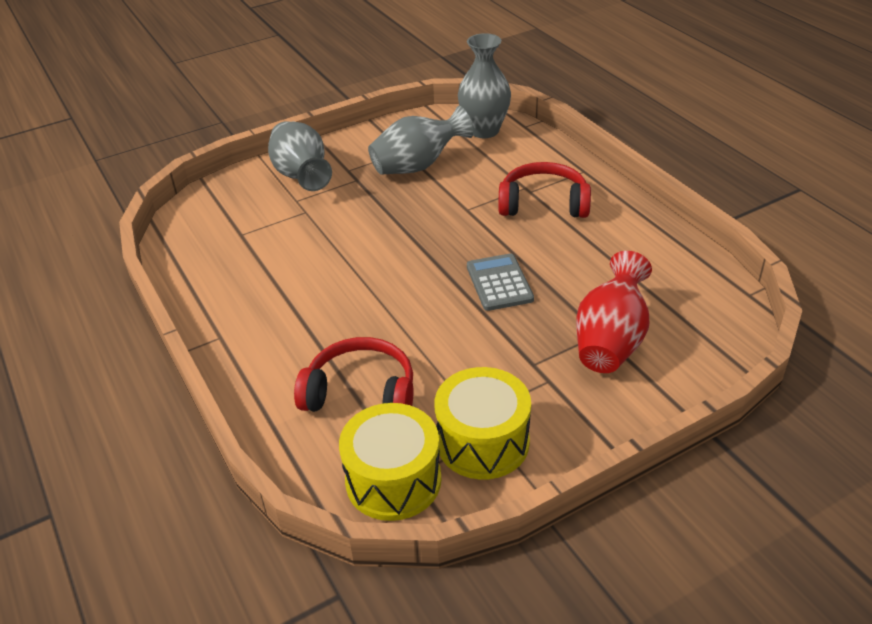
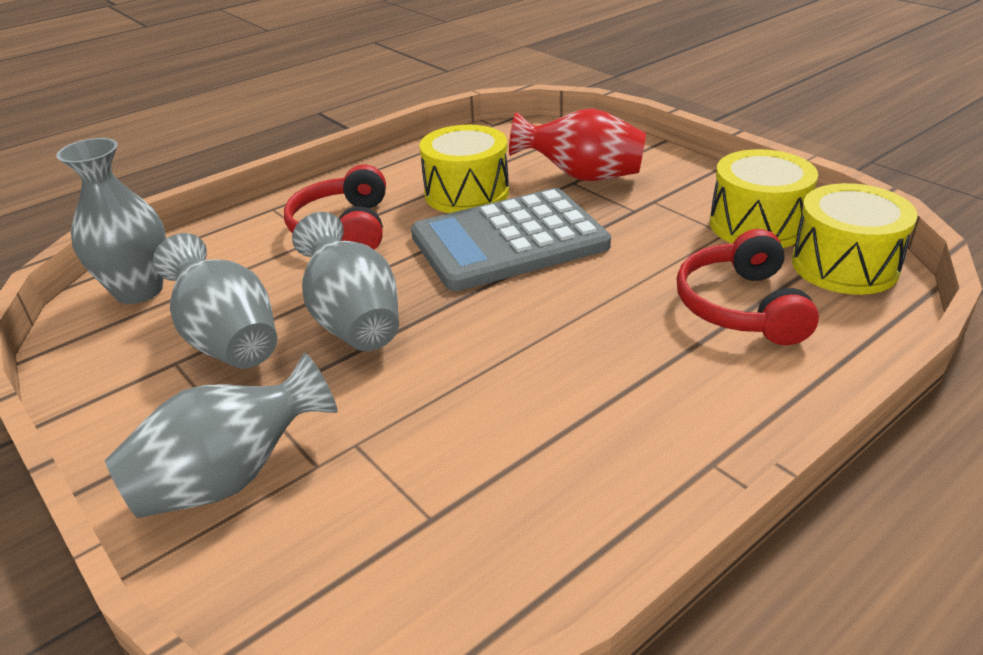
camera: 100 degrees left, 5 degrees down
grey calculator [467,254,534,311] -> grey calculator [411,188,611,291], size x1.92
none -> grey vase [292,212,399,351]
none -> yellow drum [419,125,509,213]

